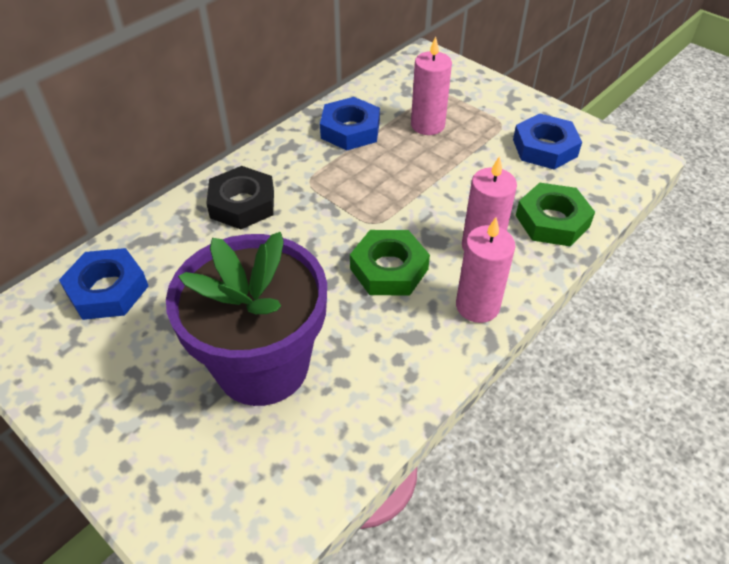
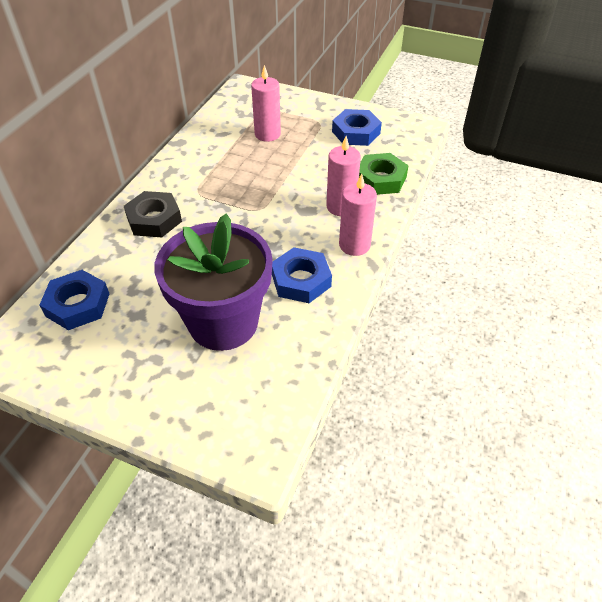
camera: 20 degrees left, 0 degrees up
blue nut [320,97,380,150] -> blue nut moved to [272,247,332,303]
green nut [350,230,430,295] -> none

